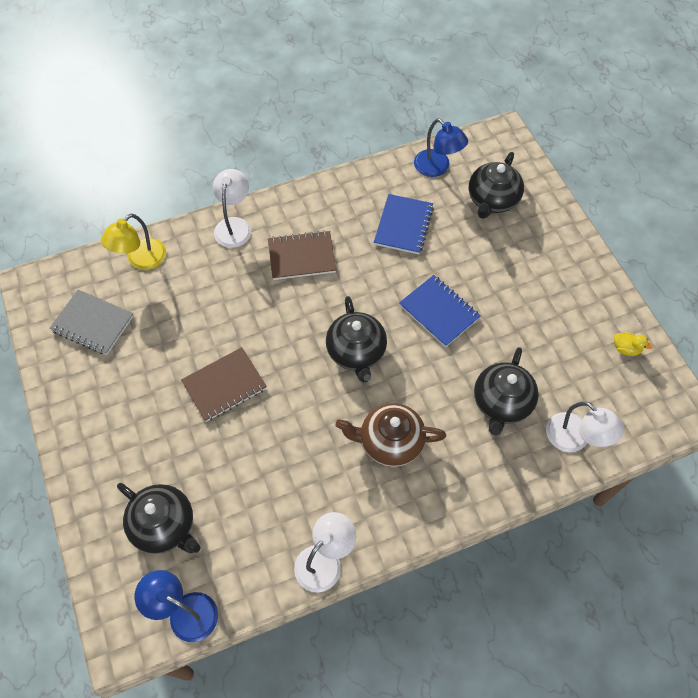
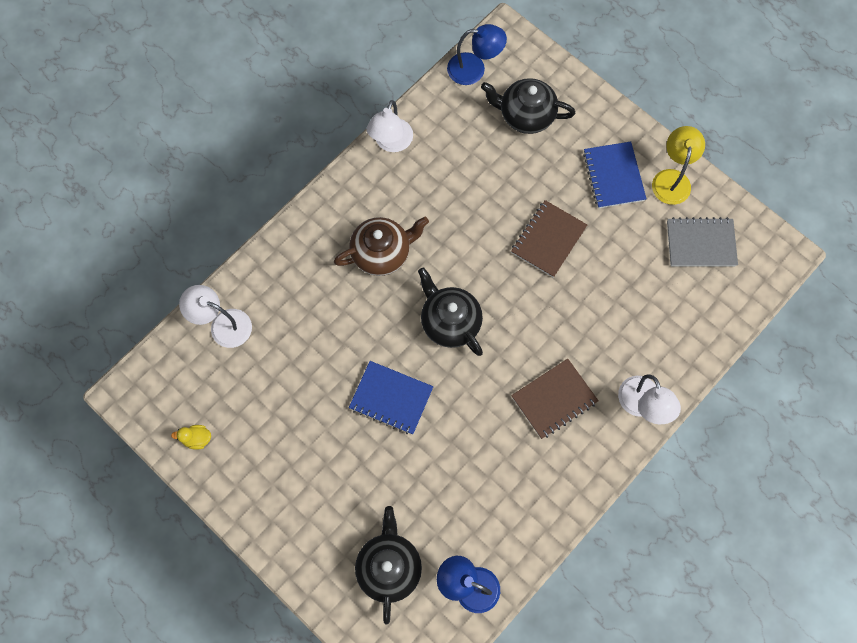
camera: 155 degrees right, 10 degrees up
yellow lamp [101,214,166,270] -> yellow lamp moved to [652,126,705,205]
blue notebook [374,194,434,254] -> blue notebook moved to [583,142,647,208]
black teapot [474,347,539,436] -> none

